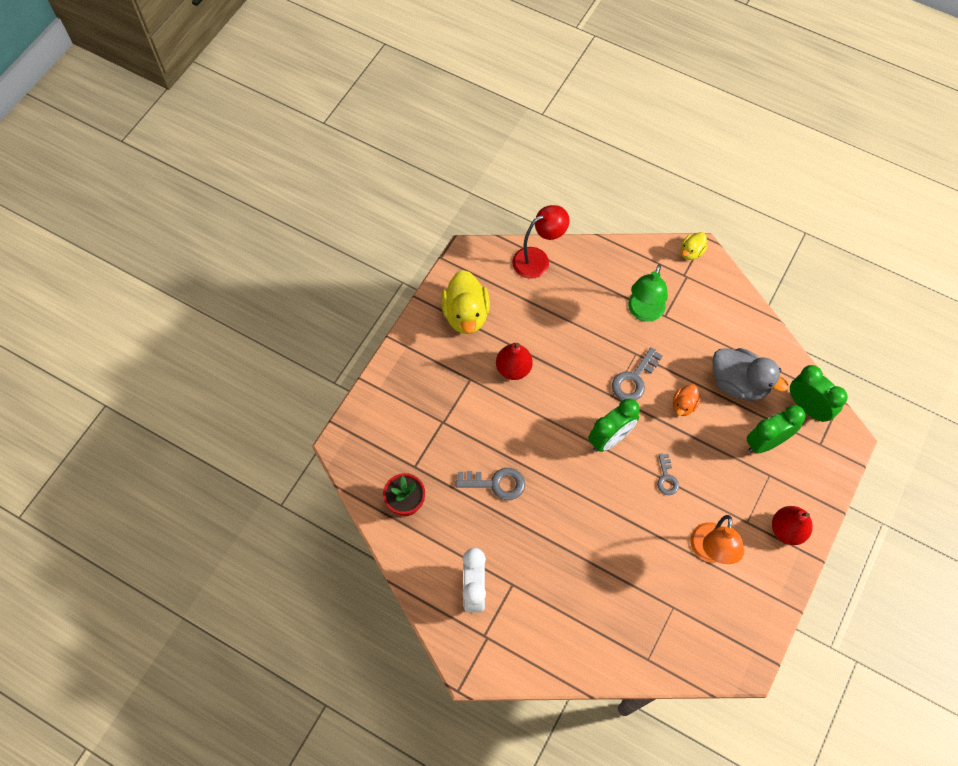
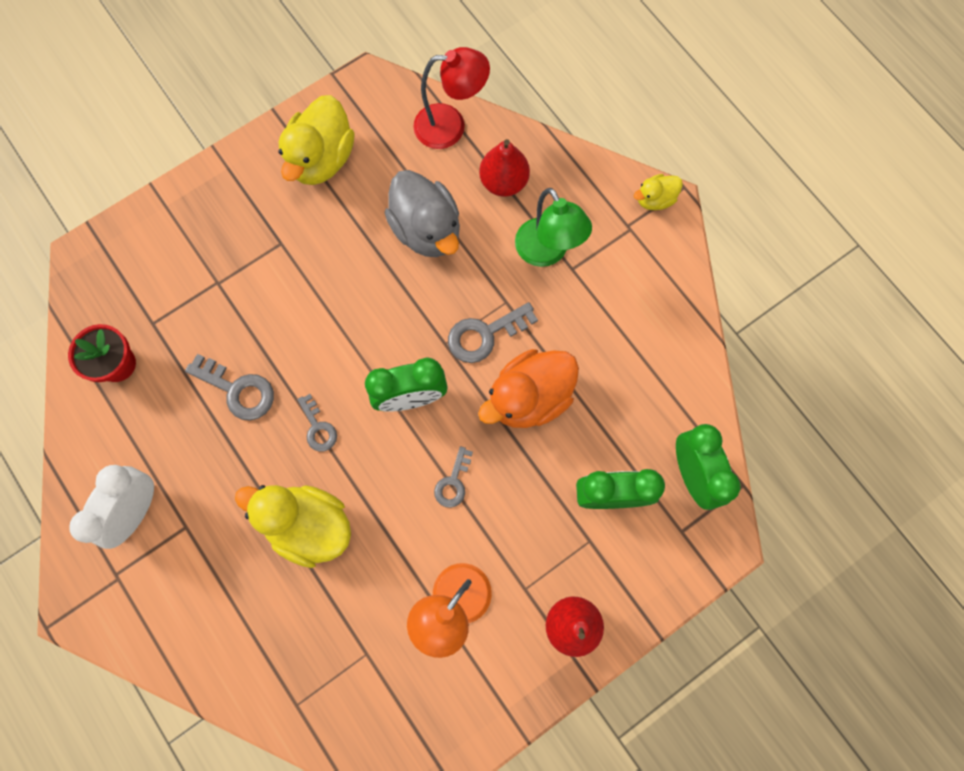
camera: 25 degrees right, 10 degrees up
red pear [496,343,533,380] -> red pear moved to [479,139,530,197]
green lamp [628,264,668,322] -> green lamp turned 75 degrees counterclockwise [515,188,592,267]
orange duck [673,384,701,416] -> orange duck [478,349,579,428], size x1.94
grey duck [712,348,788,401] -> grey duck moved to [385,170,460,257]
none -> yellow duck [235,485,351,568]
none -> grey key [297,394,337,452]

